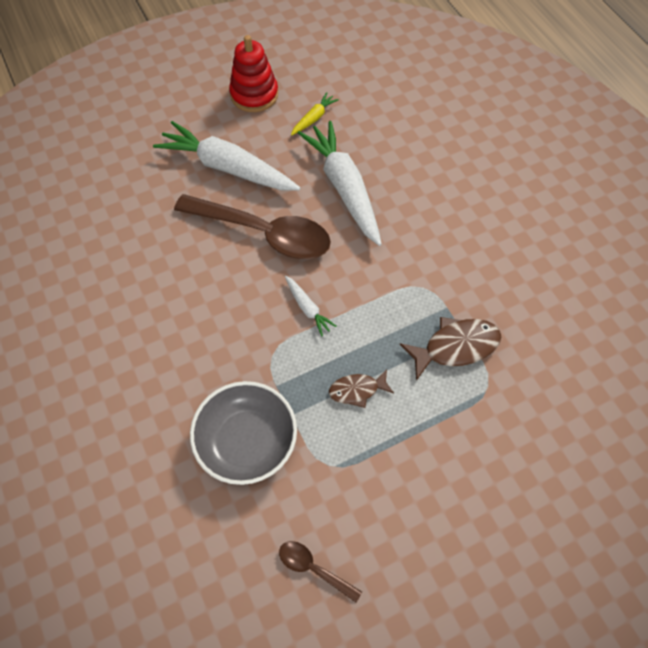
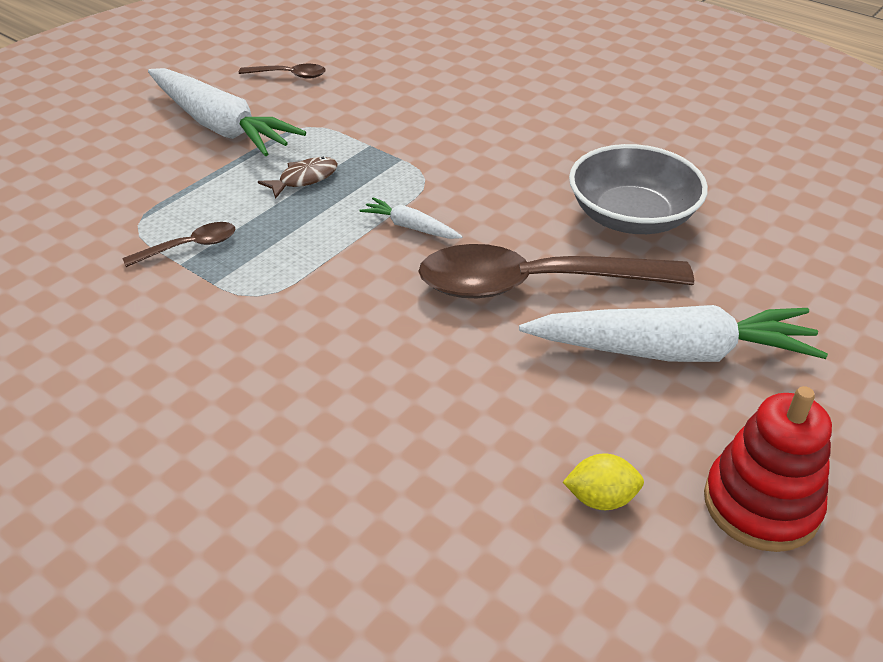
camera: 155 degrees right, 20 degrees down
grey bowl [190,381,297,485] -> grey bowl moved to [569,144,708,234]
yellow carrot [291,92,339,136] -> yellow lemon [563,453,644,510]
white carrot [298,121,382,246] -> white carrot moved to [148,68,306,156]
brown fish [400,317,501,381] -> brown spoon [122,222,236,267]

